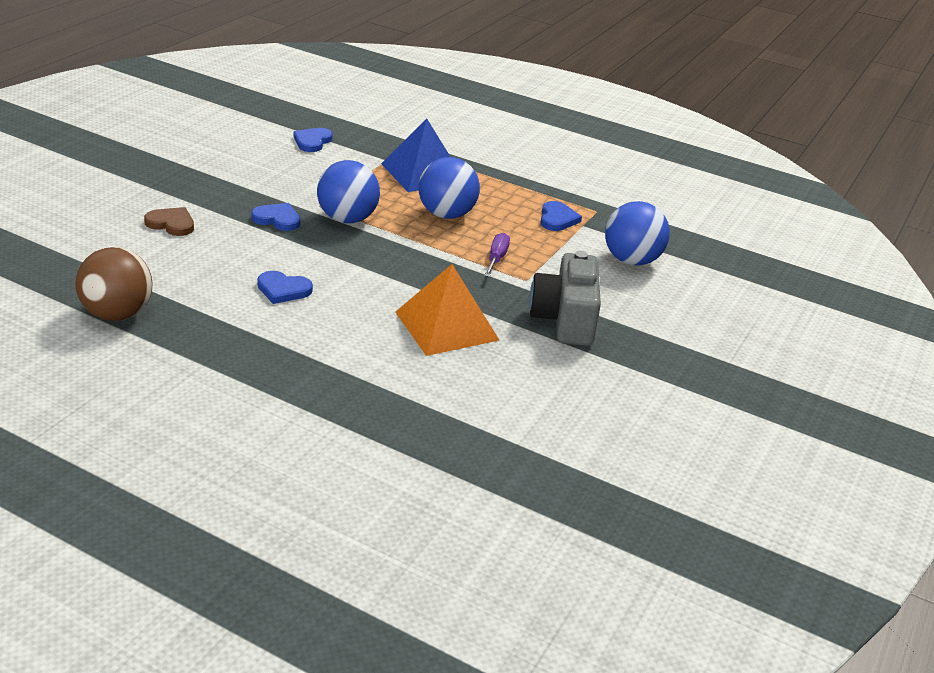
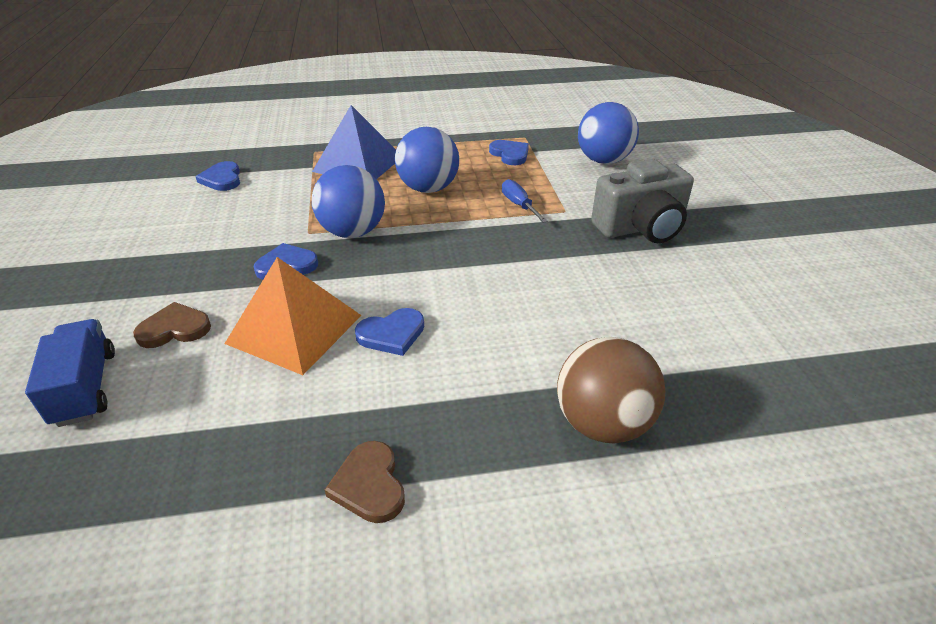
camera: 35 degrees left, 5 degrees up
brown ball [75,247,153,321] -> brown ball moved to [557,337,665,443]
orange pyramid [395,264,499,356] -> orange pyramid moved to [225,257,361,375]
purple screwdriver [484,233,510,277] -> blue screwdriver [502,179,548,223]
grey camera [529,251,601,346] -> grey camera turned 75 degrees counterclockwise [591,159,694,243]
none -> blue truck [25,319,115,427]
none -> brown heart [325,441,405,523]

